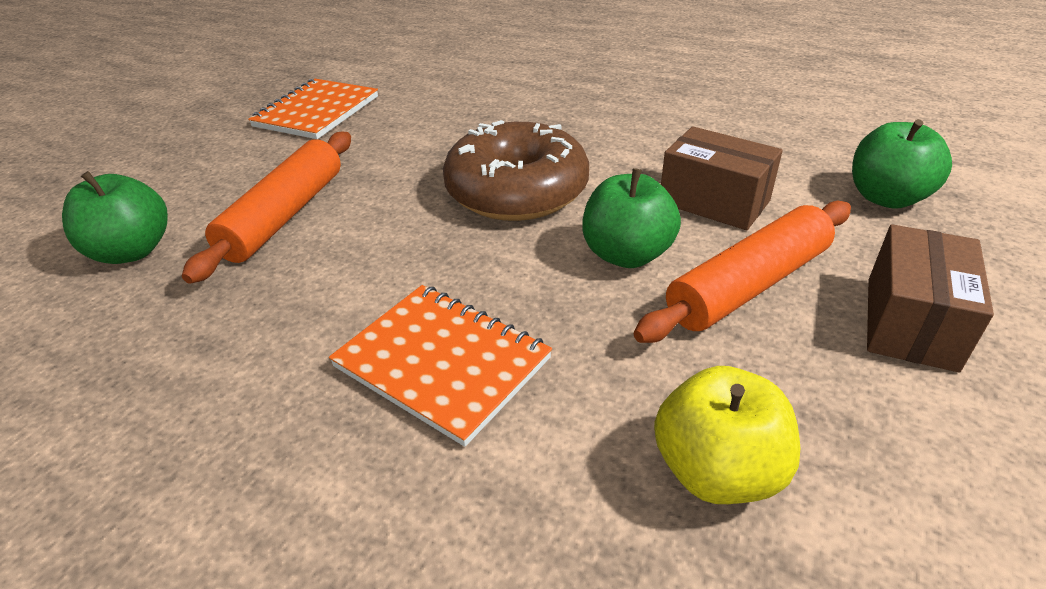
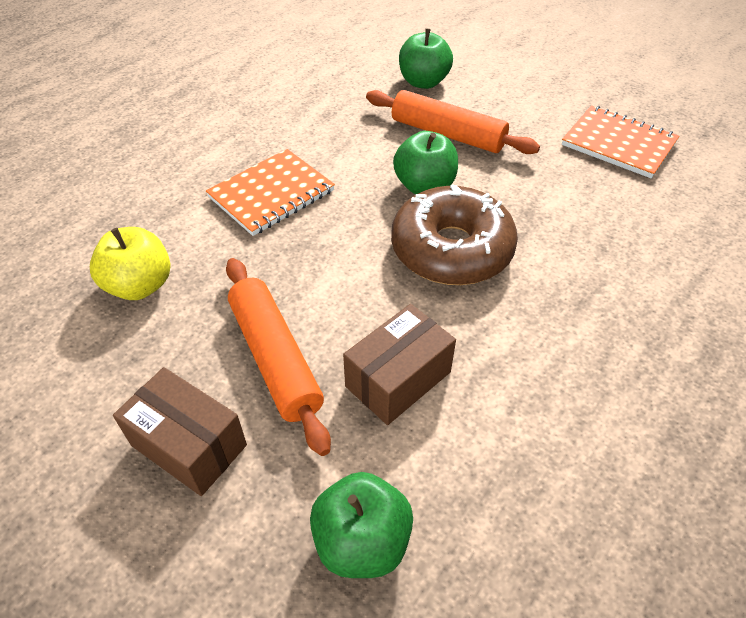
camera: 100 degrees right, 10 degrees up
green apple [582,168,681,268] -> green apple moved to [393,131,458,194]

